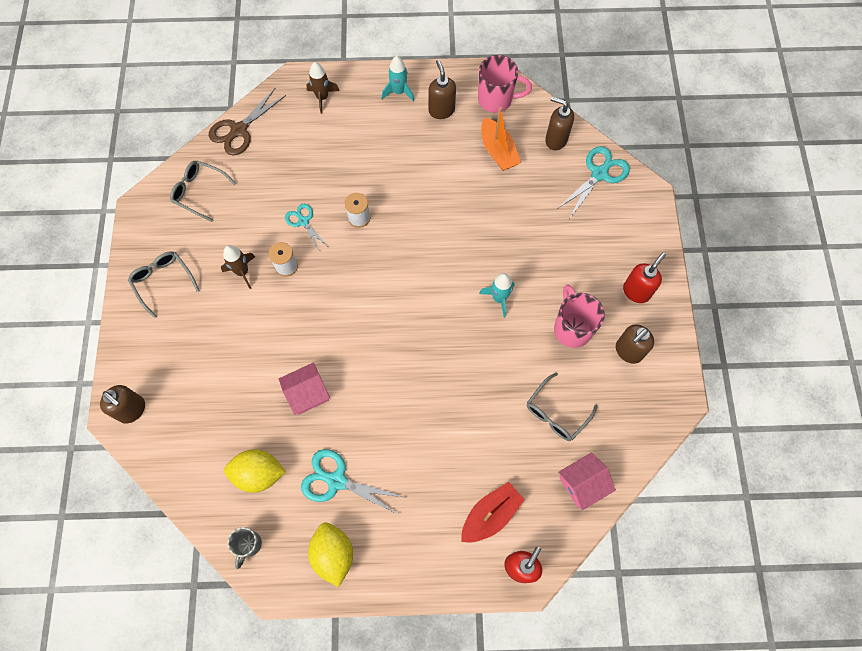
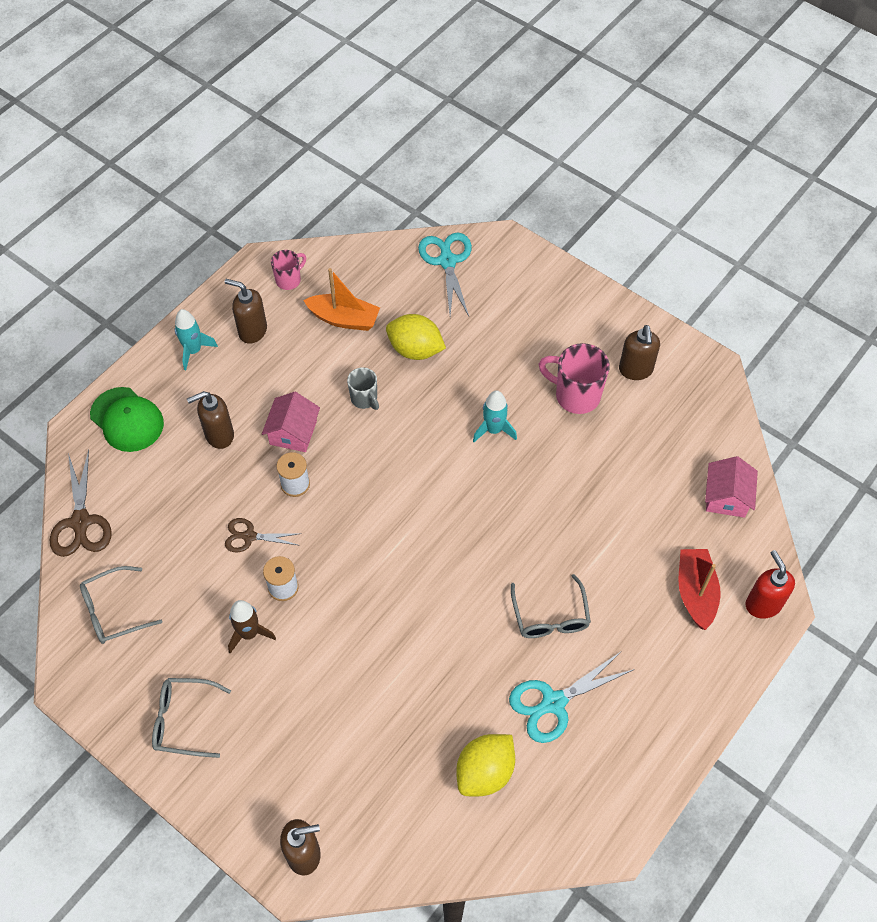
camera: 50 degrees left, 10 degrees down
grey mug [228,527,262,569] -> grey mug moved to [347,367,379,410]
pink house [279,362,330,415] -> pink house moved to [262,392,320,452]
turquoise scissors [285,204,327,251] -> brown scissors [225,518,300,553]
brown rocket [306,62,340,114] -> green cap [90,387,164,452]
yellow lemon [308,523,353,587] -> yellow lemon moved to [386,314,446,360]
pink mug [478,55,532,113] -> pink mug [271,250,306,290], size x0.59
grey glasses [527,373,598,441] -> grey glasses moved to [511,574,591,638]
brown soap dispenser [545,97,574,150] -> brown soap dispenser moved to [187,391,234,449]
red soap dispenser [623,253,666,303] -> none

